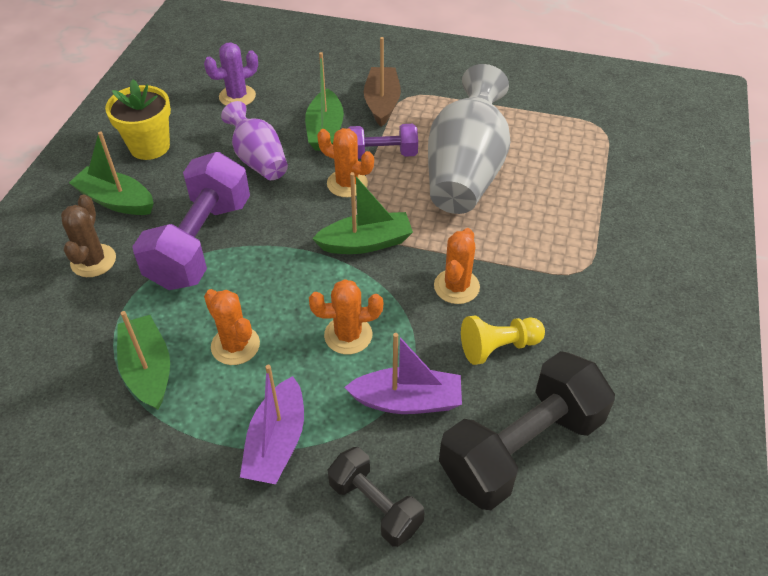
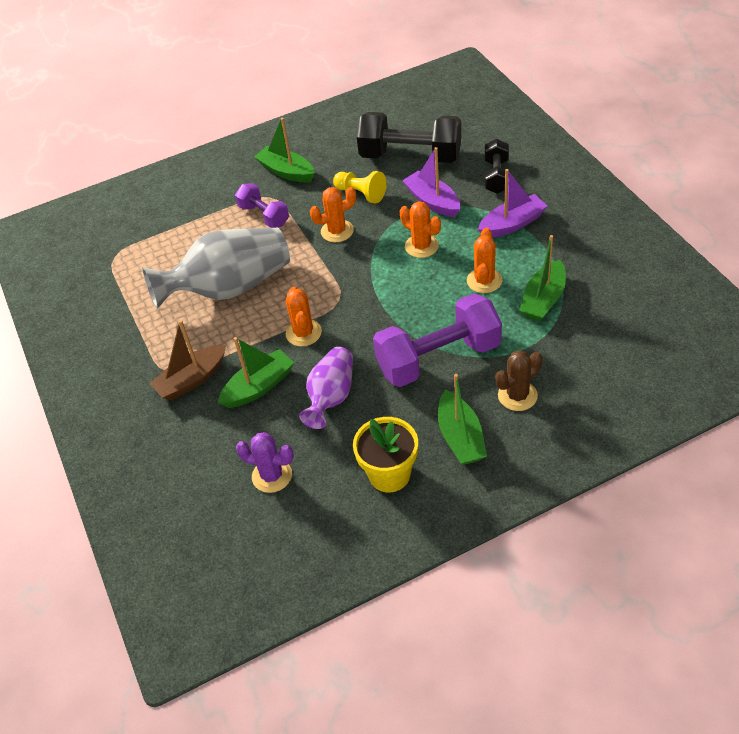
camera: 125 degrees left, 0 degrees up
green boat [312,172,413,254] -> green boat moved to [254,118,315,183]
purple dumbbell [347,124,418,159] -> purple dumbbell moved to [235,183,289,228]

